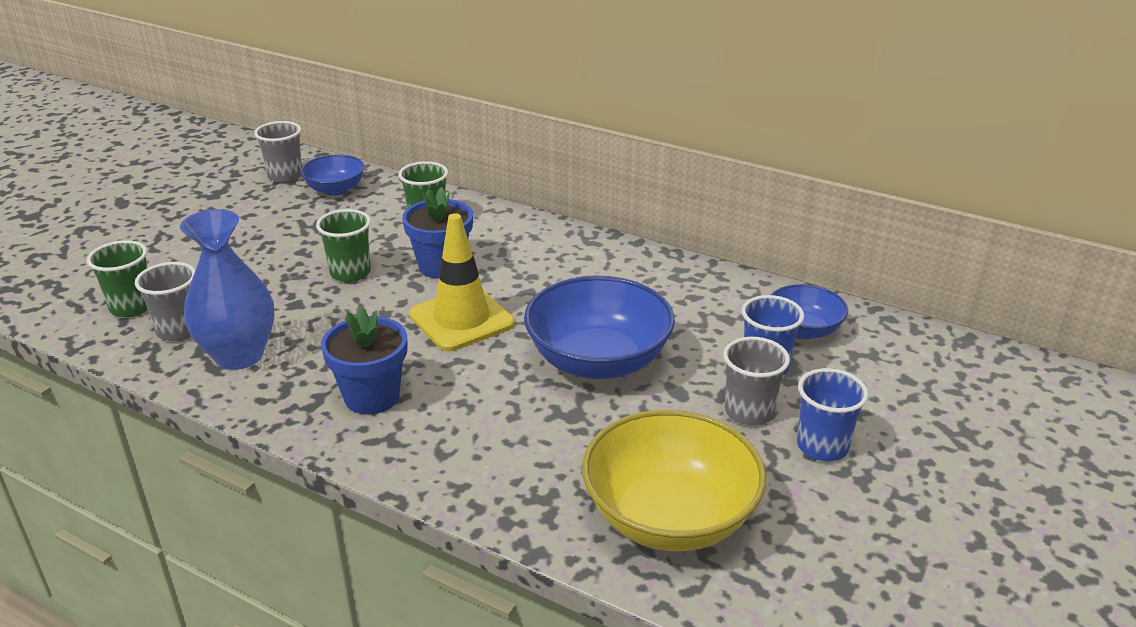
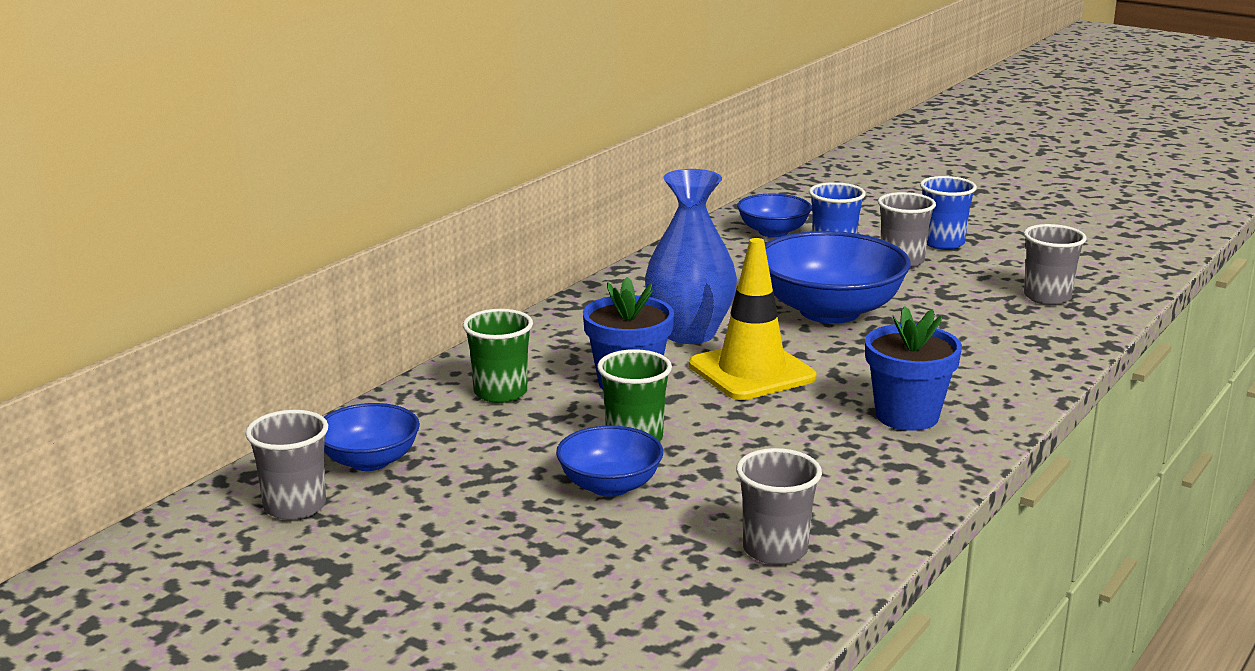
camera: 85 degrees left, 10 degrees down
green cup [87,240,148,317] -> none
blue vase [180,209,274,370] -> blue vase moved to [645,169,737,344]
yellow bowl [582,410,766,551] -> grey cup [1024,224,1087,305]
none -> blue bowl [556,426,663,497]

